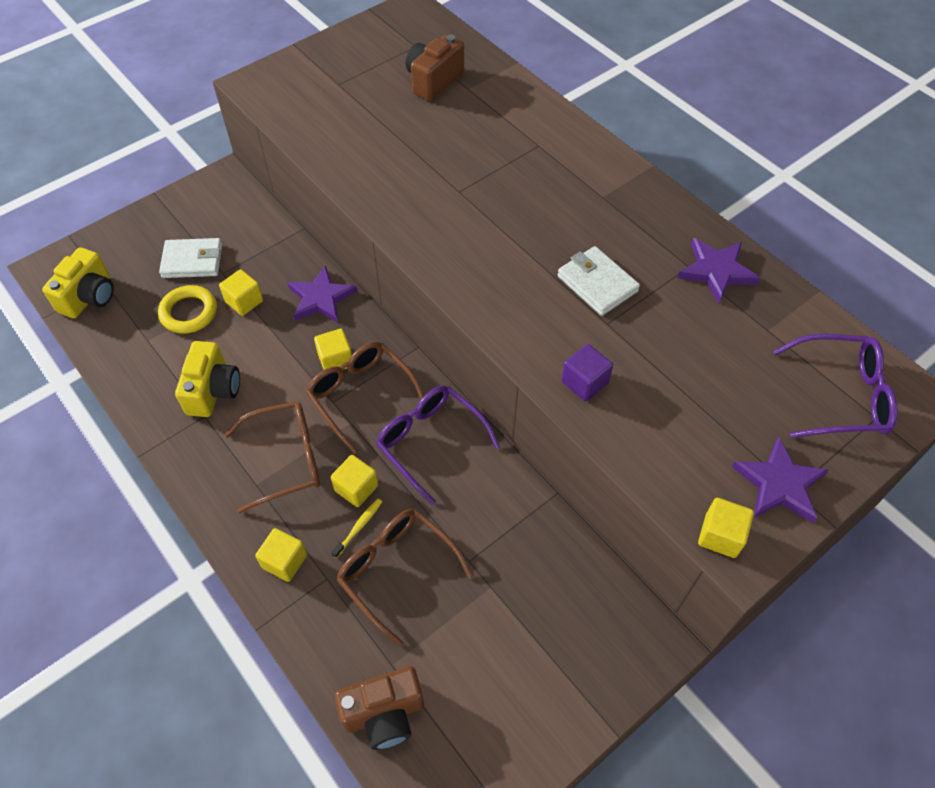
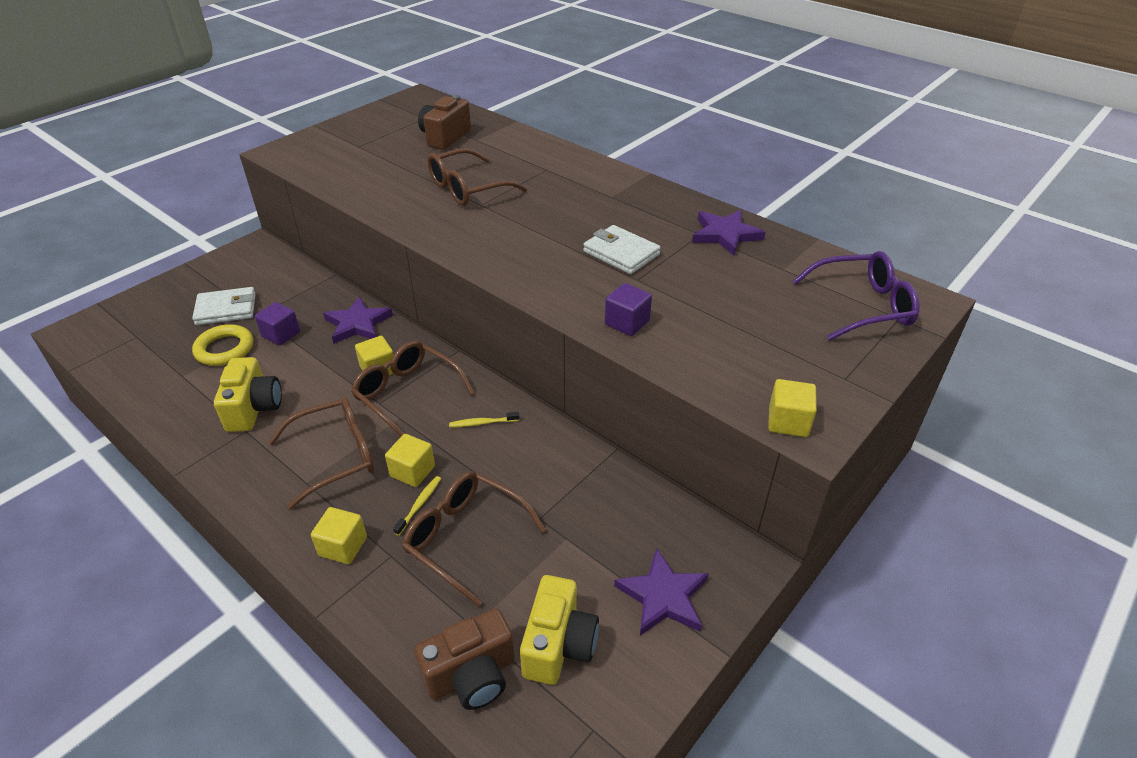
camera: 10 degrees left, 15 degrees down
yellow camera [42,247,114,318] -> yellow camera moved to [520,575,599,685]
yellow cube [219,269,263,316] -> purple cube [255,302,300,346]
purple glasses [376,385,500,505] -> yellow toothbrush [449,412,520,427]
purple star [732,437,829,523] -> purple star moved to [614,548,709,635]
none -> brown glasses [428,148,527,206]

